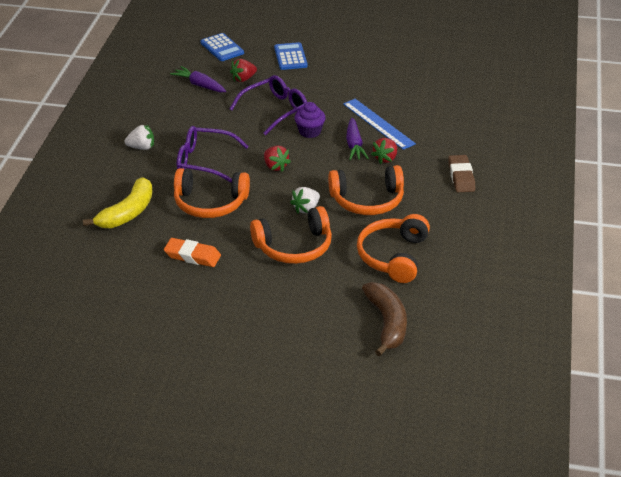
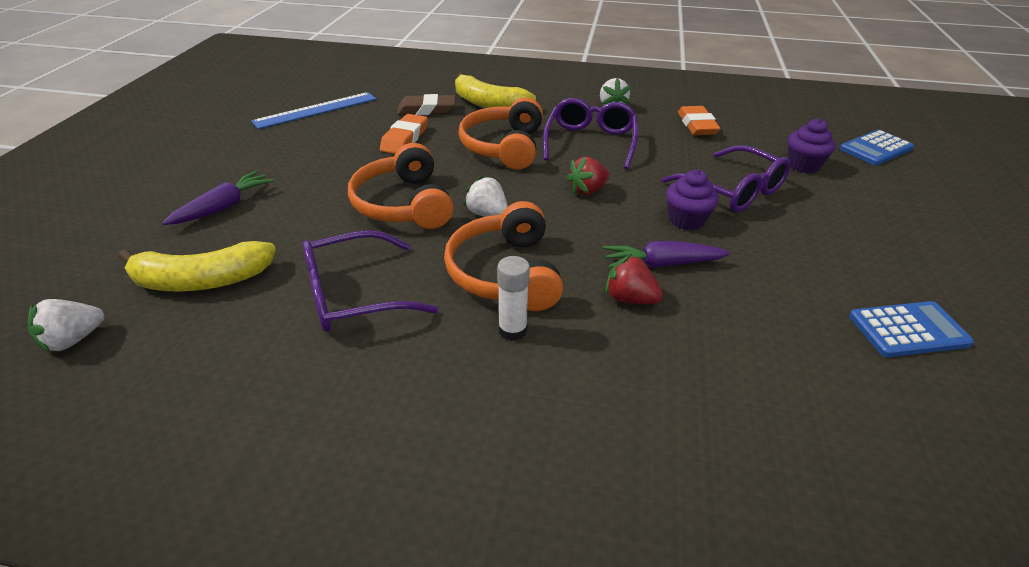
camera: 90 degrees right, 0 degrees up
purple carrot [170,66,226,92] -> purple carrot moved to [162,171,274,225]
red strawberry [230,59,257,82] -> purple cupcake [788,119,836,173]
blue calculator [274,42,308,70] -> blue calculator moved to [849,301,974,357]
blue ruler [343,99,416,150] -> blue ruler moved to [251,92,376,129]
orange headphones [357,214,430,283] -> purple glasses [303,230,438,332]
brown banana [362,282,407,356] -> yellow banana [118,241,276,292]
brown eraser [448,155,475,192] -> brown eraser moved to [397,94,456,115]
none -> white strawberry [28,299,104,352]
none -> white glue stick [497,256,530,341]
none -> orange eraser [678,106,721,135]

